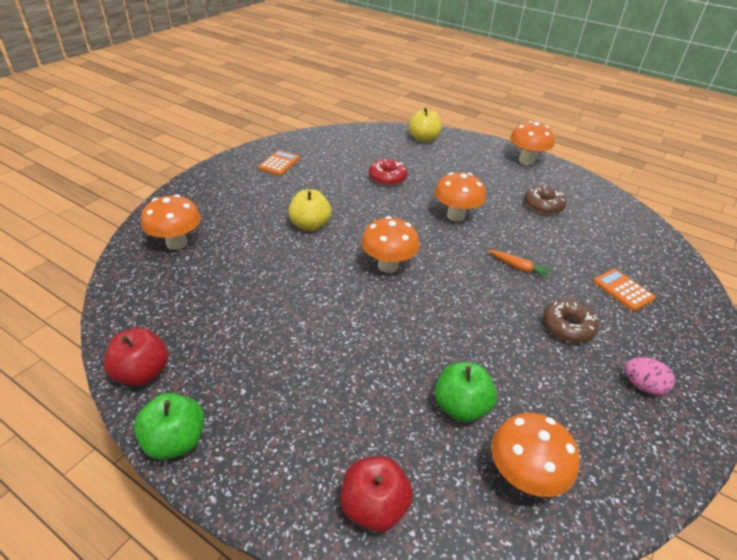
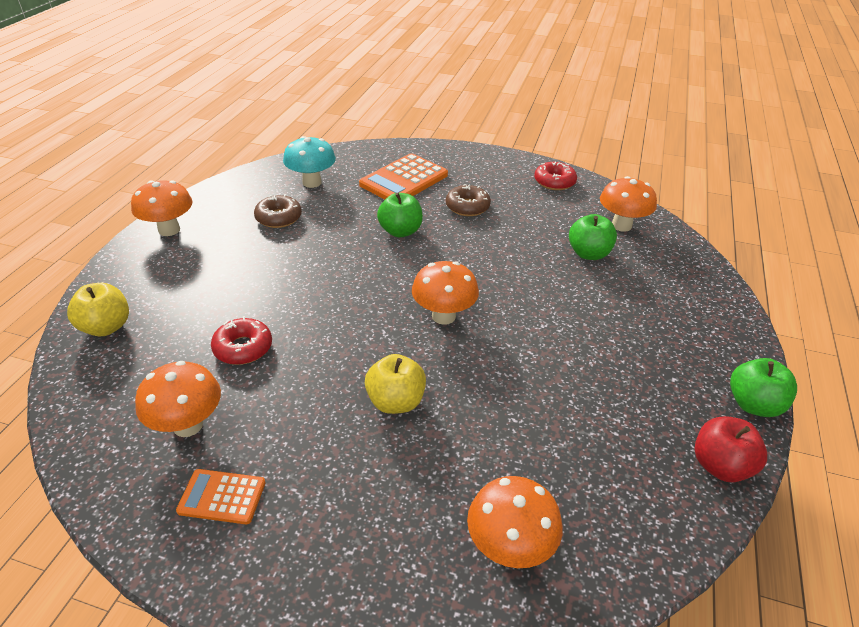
camera: 105 degrees left, 0 degrees up
red apple [341,456,413,532] -> none
orange mushroom [435,172,486,222] -> orange mushroom moved to [135,361,221,437]
orange carrot [488,250,553,279] -> green apple [377,193,423,237]
orange calculator [593,269,655,311] -> orange calculator [359,153,448,199], size x1.80
pink egg [625,357,675,395] -> none
none -> turquoise mushroom [283,136,336,188]
none -> red donut [534,162,577,190]

